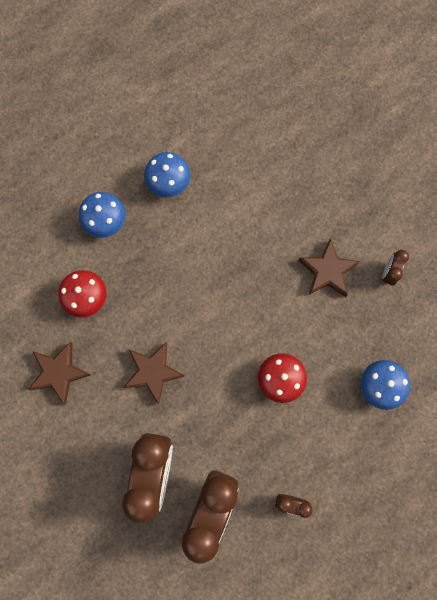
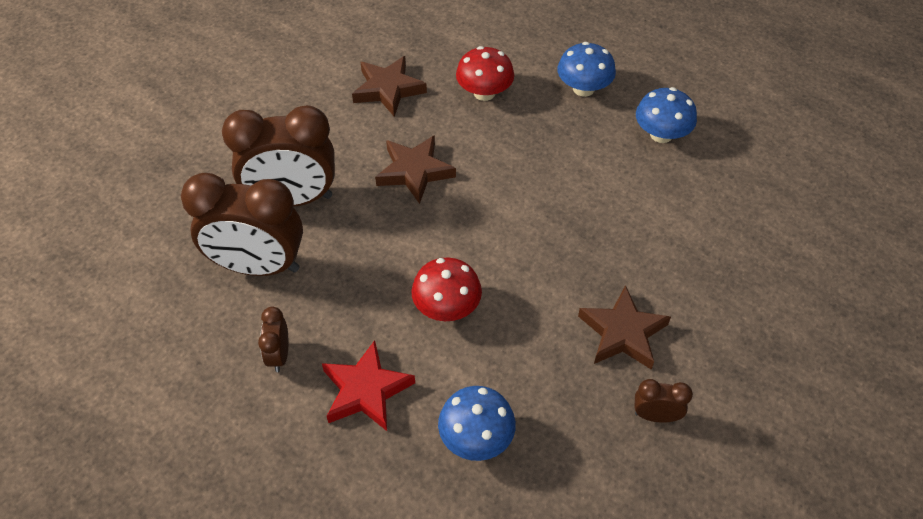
camera: 75 degrees right, 25 degrees down
none -> red star [322,340,415,431]

